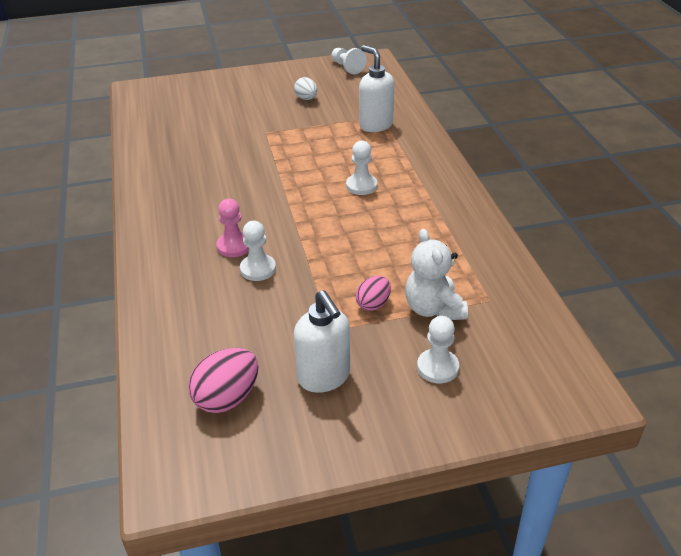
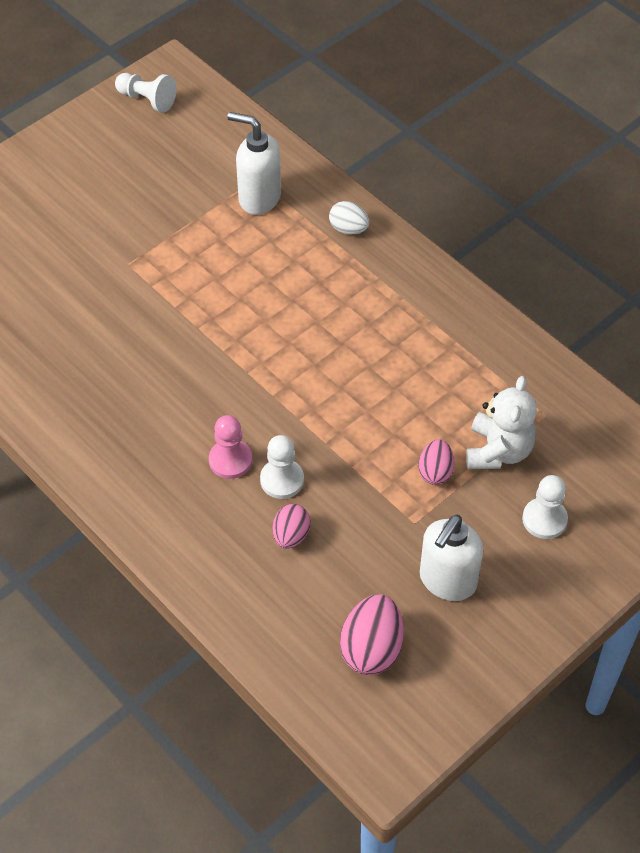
camera: 30 degrees left, 15 degrees up
white egg [294,77,317,100] -> white egg moved to [329,201,369,234]
white soap dispenser [294,290,350,393] -> white soap dispenser turned 90 degrees clockwise [420,514,483,601]
white pawn [346,141,377,195] -> none
white teddy bear [405,229,468,320] -> white teddy bear turned 120 degrees counterclockwise [466,376,537,469]
none -> pink egg [273,504,311,549]

